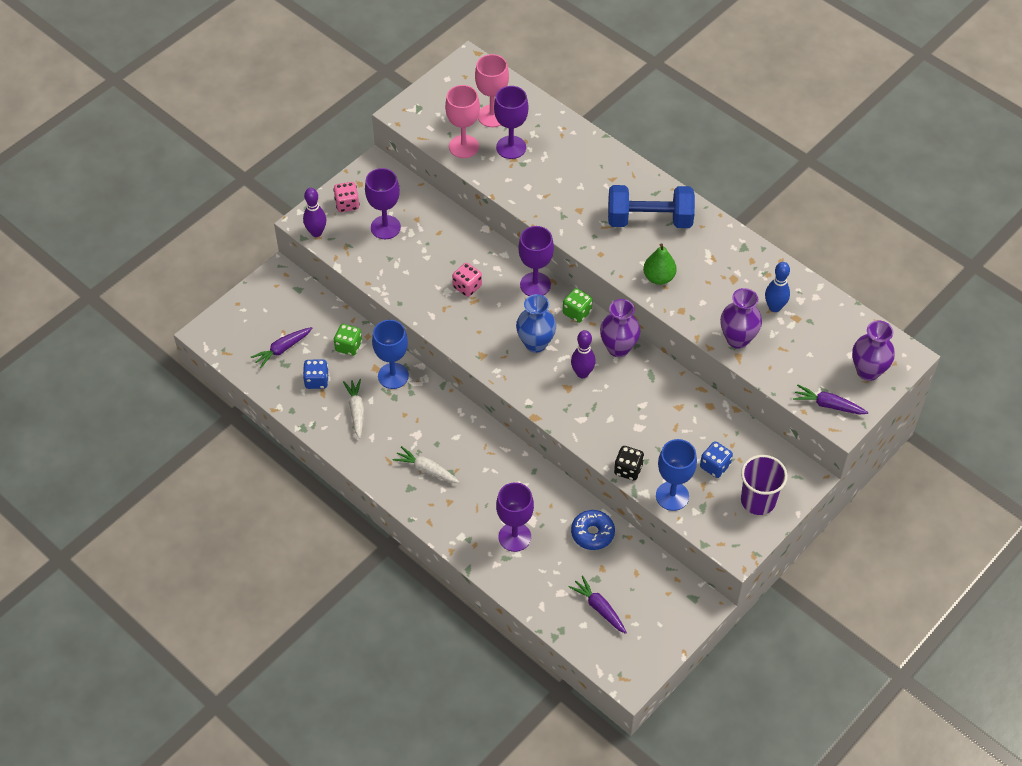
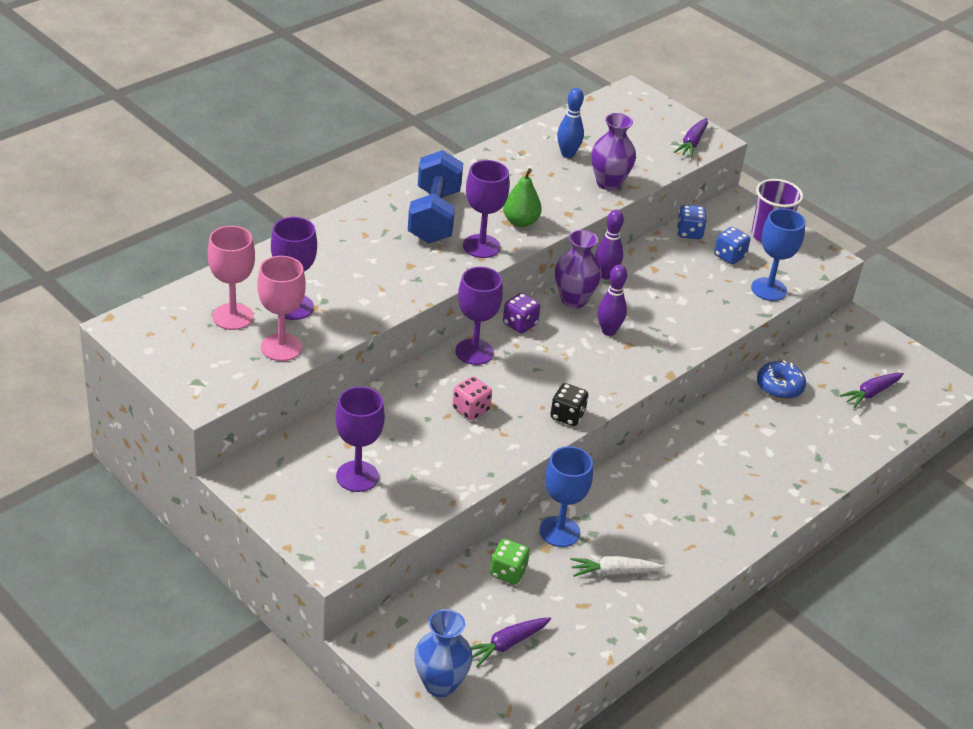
camera: 90 degrees left, 15 degrees down
purple carrot [251,327,312,368] -> purple carrot turned 90 degrees clockwise [470,617,551,667]
purple bowling pin [303,188,326,237] -> purple bowling pin moved to [595,210,624,279]
blue dice [303,359,329,389] -> blue dice moved to [677,205,707,239]
pink dice [333,182,360,212] -> none
white carrot [393,446,459,483] -> none
purple goblet [496,482,534,552] -> purple goblet moved to [463,160,510,258]
blue vase [516,294,556,353] -> blue vase moved to [414,609,472,697]
green dice [563,288,593,323] -> purple dice [503,293,540,333]
black dice [614,446,644,481] -> black dice moved to [550,383,588,426]
purple vase [852,320,895,381] -> none

